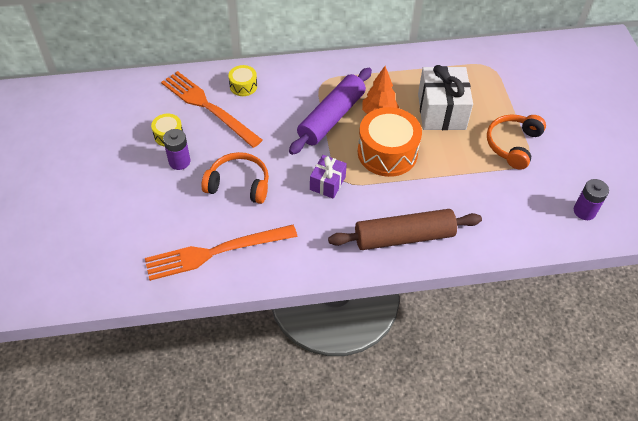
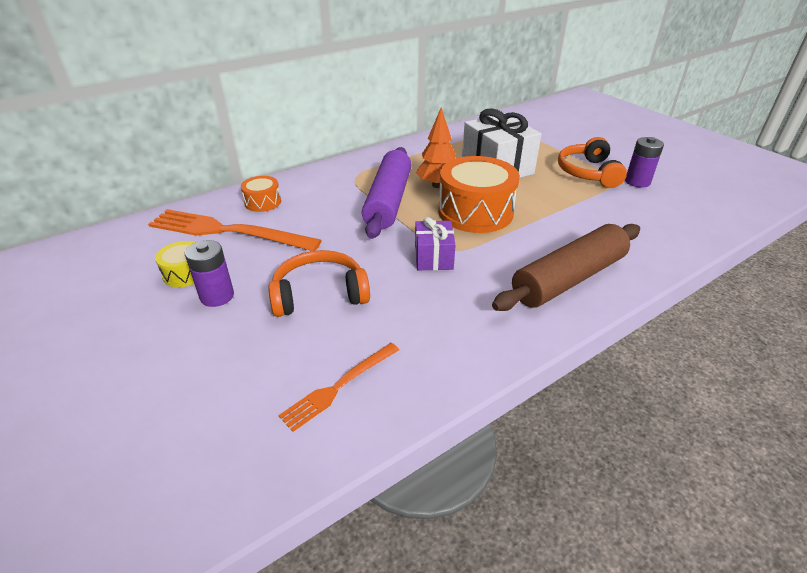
camera: 25 degrees left, 15 degrees down
orange fork [145,225,297,281] -> orange fork [278,343,399,432], size x0.55
yellow drum [228,65,257,96] -> orange drum [241,176,281,212]
purple battery [574,179,609,220] -> purple battery moved to [625,137,664,188]

